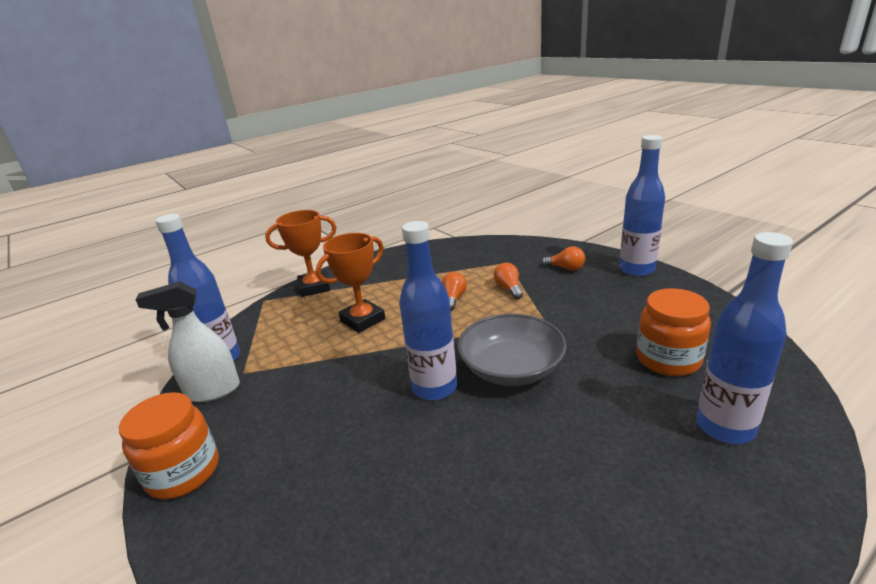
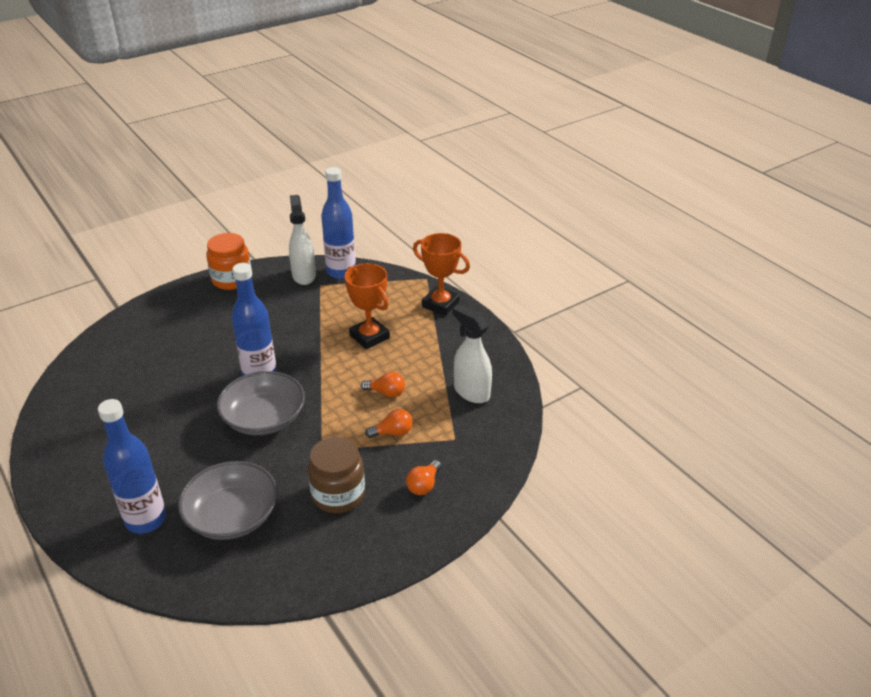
camera: 90 degrees right, 10 degrees up
orange trophy [265,210,337,297] -> orange trophy turned 45 degrees counterclockwise [413,233,470,316]
blue bottle [619,135,665,276] -> none
orange jar [636,288,711,376] -> grey bowl [178,461,278,540]
none -> brown jar [308,437,365,513]
none -> white spray bottle [453,305,492,403]

